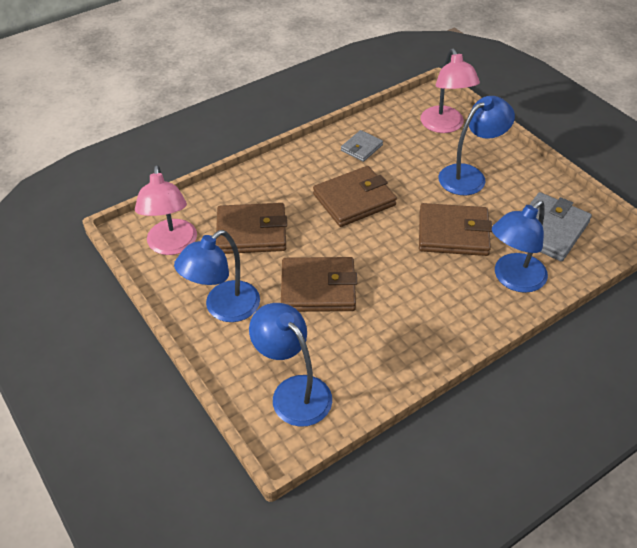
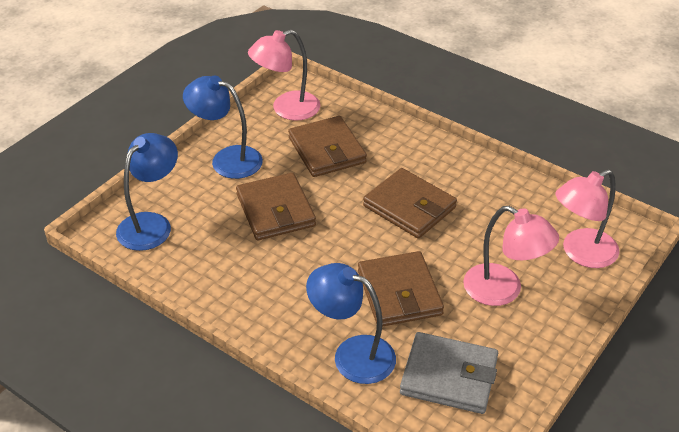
camera: 70 degrees right, 5 degrees down
grey wallet [341,130,383,162] -> none
blue lamp [438,96,515,195] -> pink lamp [463,206,559,306]

